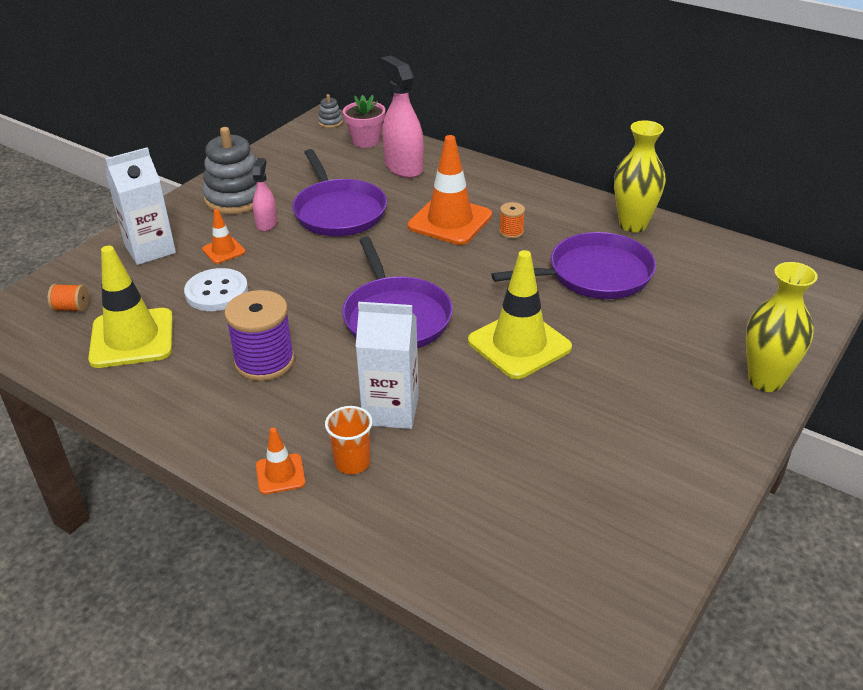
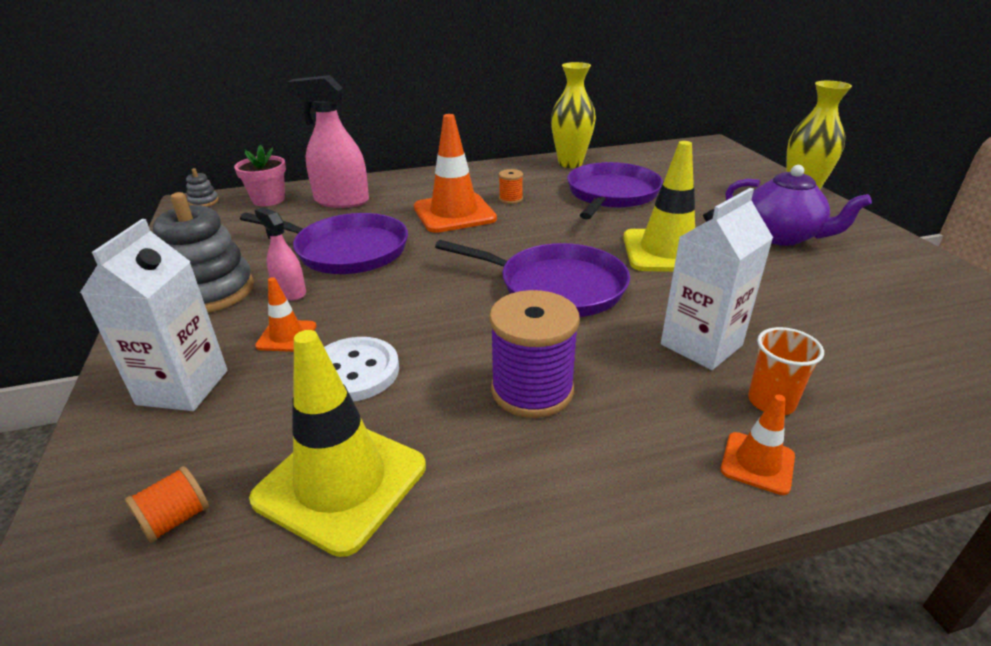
camera: 50 degrees left, 5 degrees down
none -> purple teapot [725,165,872,246]

